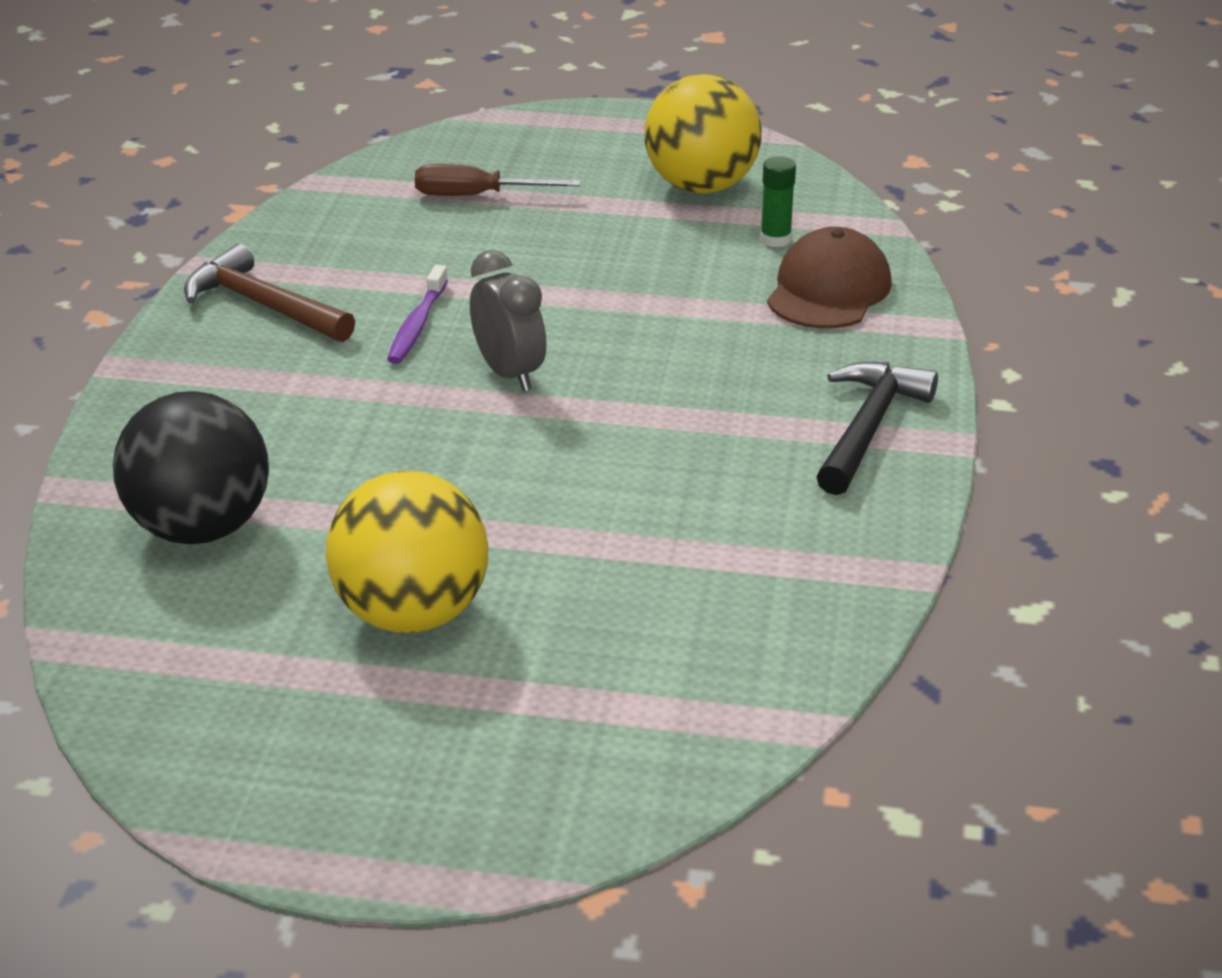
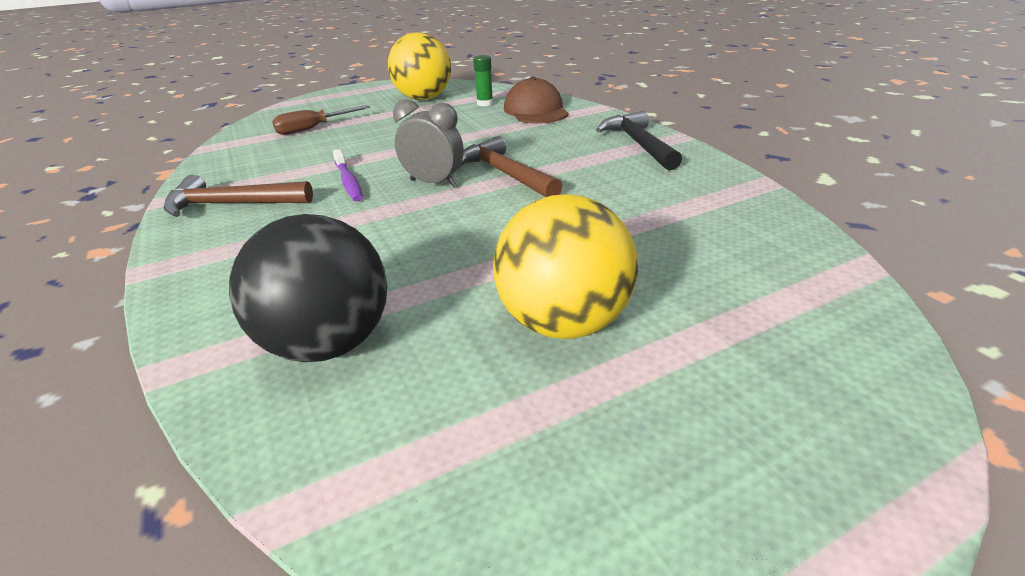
camera: 35 degrees left, 0 degrees up
none -> brown hammer [460,136,562,197]

